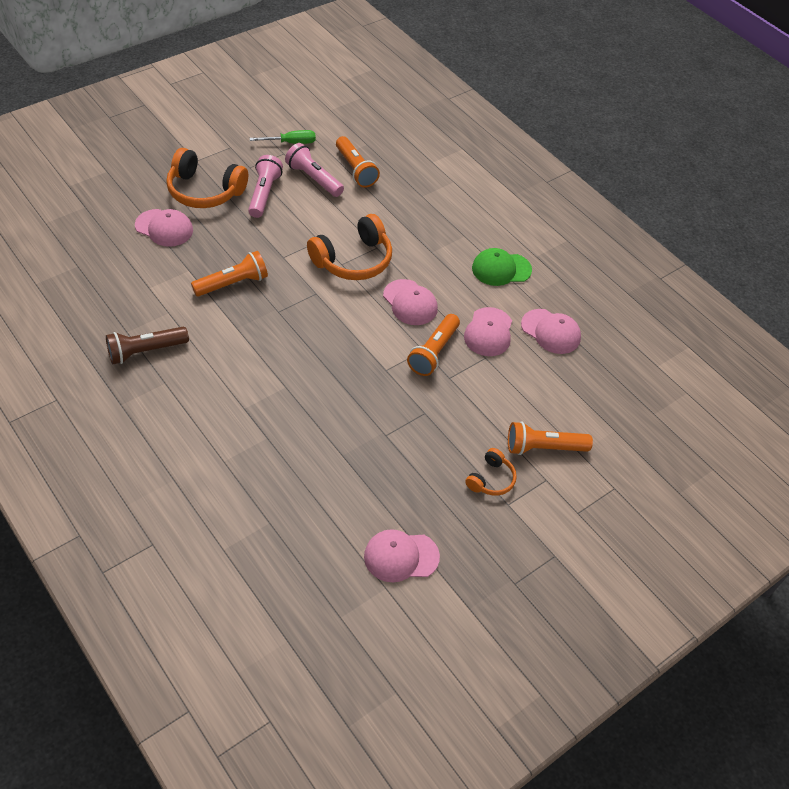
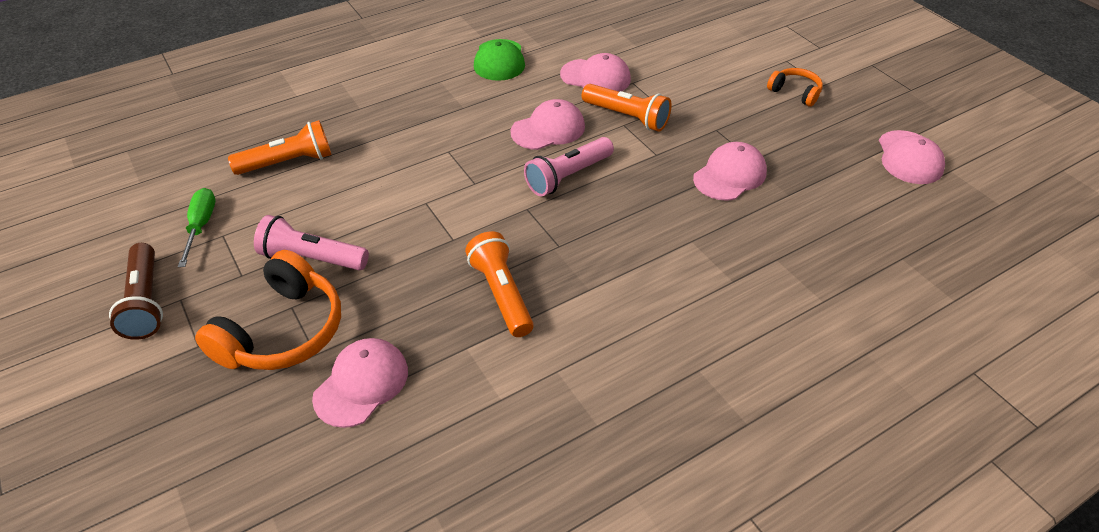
camera: 80 degrees left, 5 degrees down
brown flashlight [106,327,189,364] -> brown flashlight moved to [109,243,163,340]
pink flashlight [285,143,344,197] -> pink flashlight moved to [524,137,614,196]
orange headphones [307,214,392,280] -> none
orange flashlight [508,421,593,455] -> none
pink cap [521,309,581,354] -> pink cap moved to [693,142,767,201]

